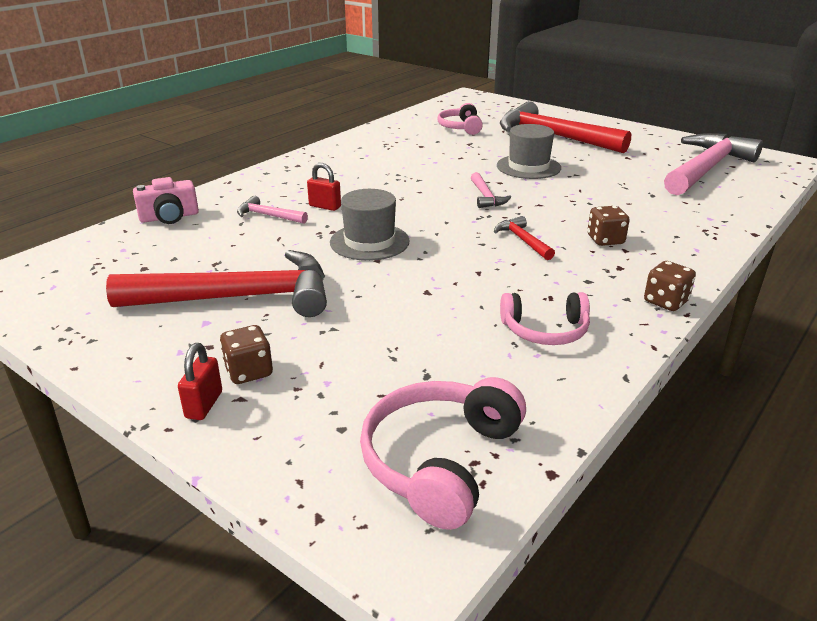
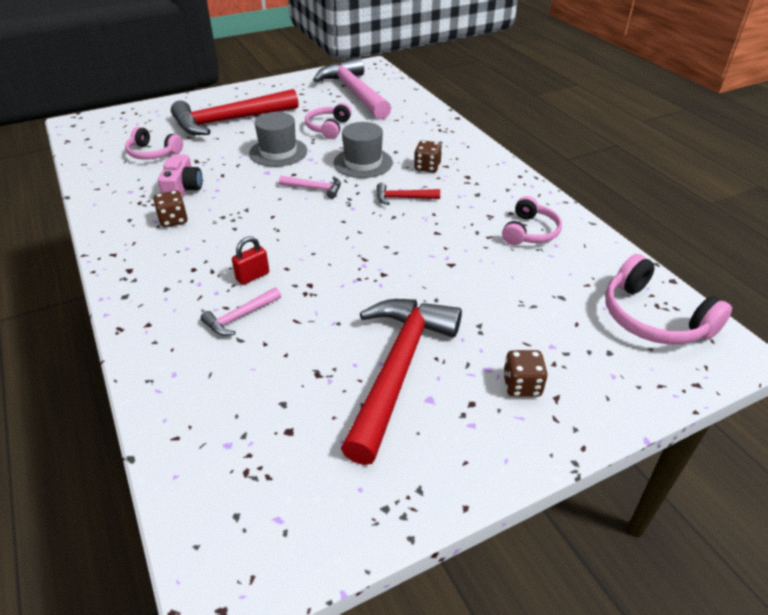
camera: 65 degrees left, 10 degrees up
pink camera [133,177,199,224] -> pink camera moved to [158,155,203,198]
red padlock [178,343,222,420] -> none
grey hat [330,189,410,261] -> grey hat moved to [334,122,393,178]
brown dice [644,261,696,311] -> brown dice moved to [153,190,188,227]
none -> pink headphones [305,103,352,139]

